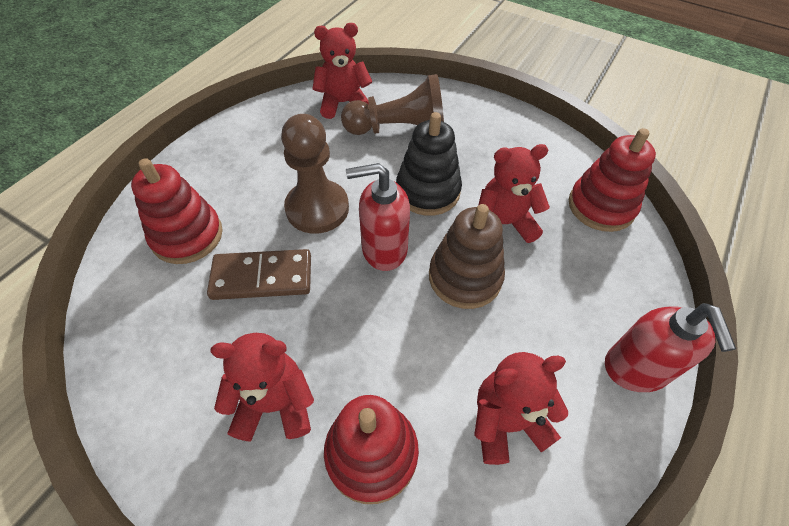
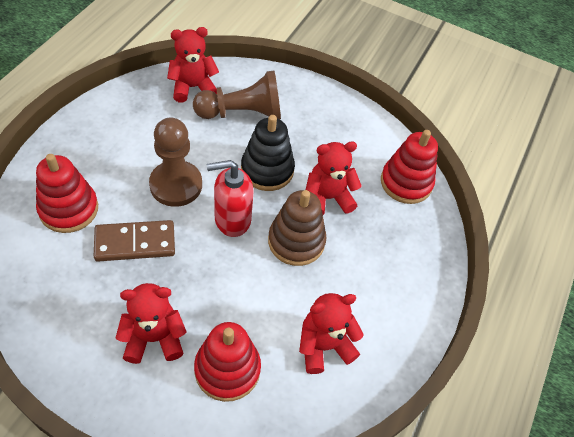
camera: 10 degrees left, 0 degrees up
red soap dispenser [605,303,736,392] -> none

